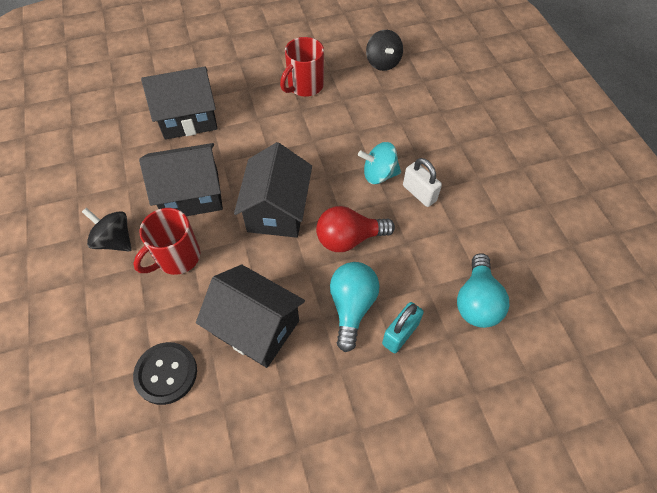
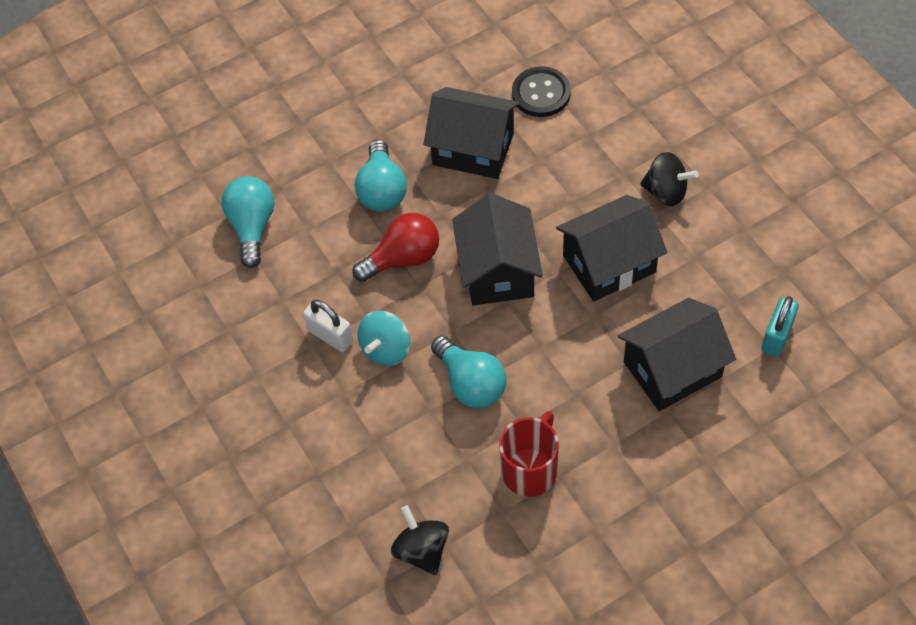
camera: 170 degrees right, 0 degrees up
red mug [133,208,200,275] -> none
turquoise spinning top [358,142,401,184] -> turquoise spinning top turned 135 degrees clockwise [358,311,410,366]
turquoise padlock [382,302,424,353] -> turquoise padlock moved to [762,296,799,357]
none -> turquoise light bulb [431,336,506,408]

